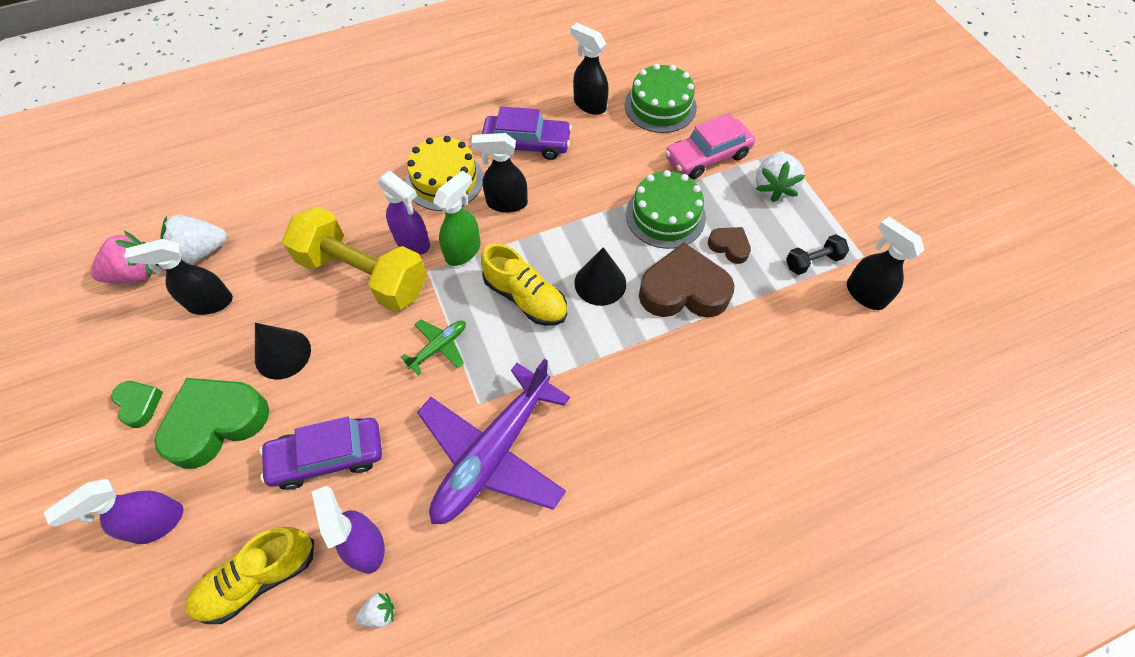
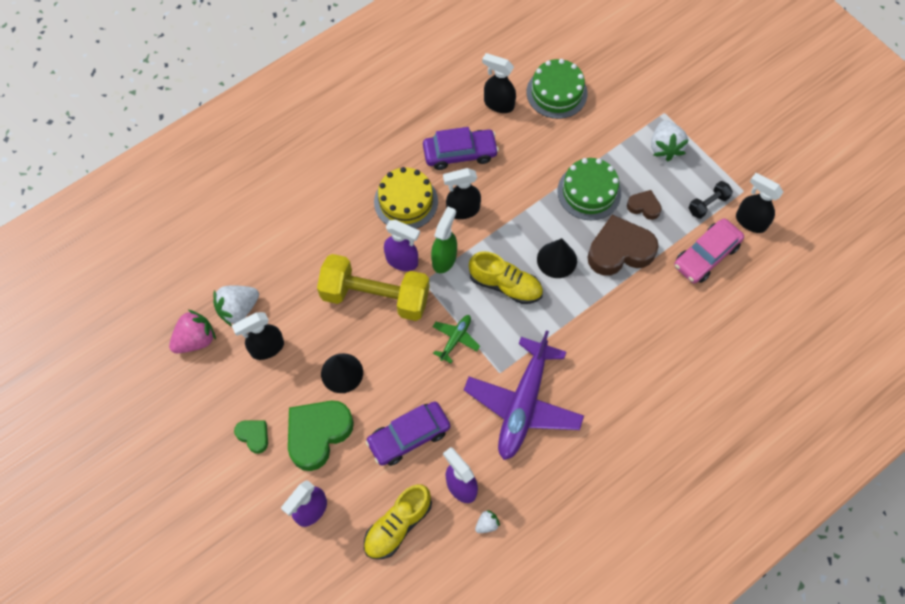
camera: 15 degrees left, 5 degrees up
pink car [665,113,755,179] -> pink car moved to [674,218,744,283]

